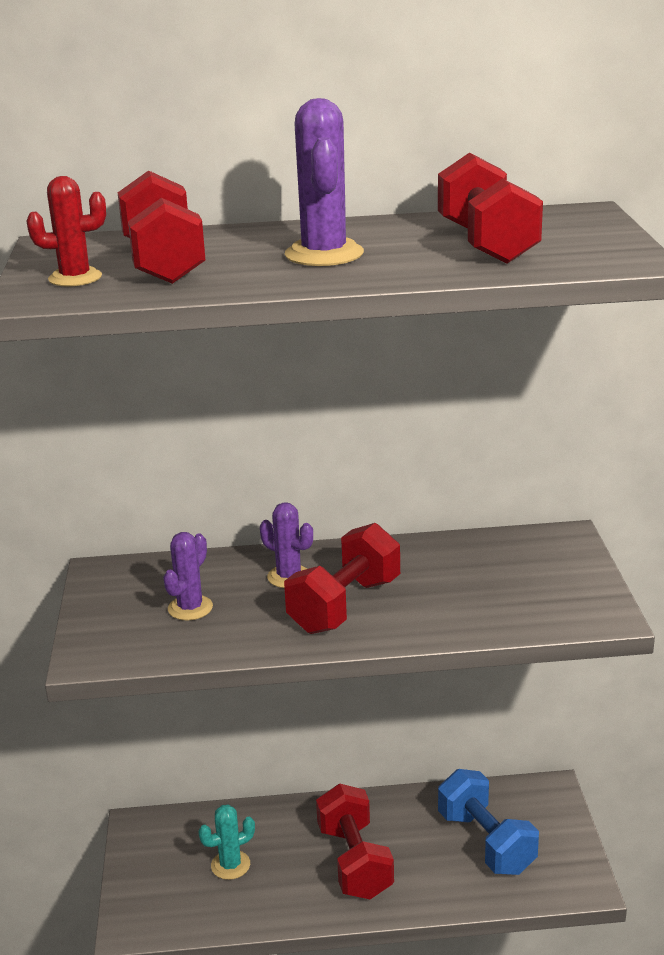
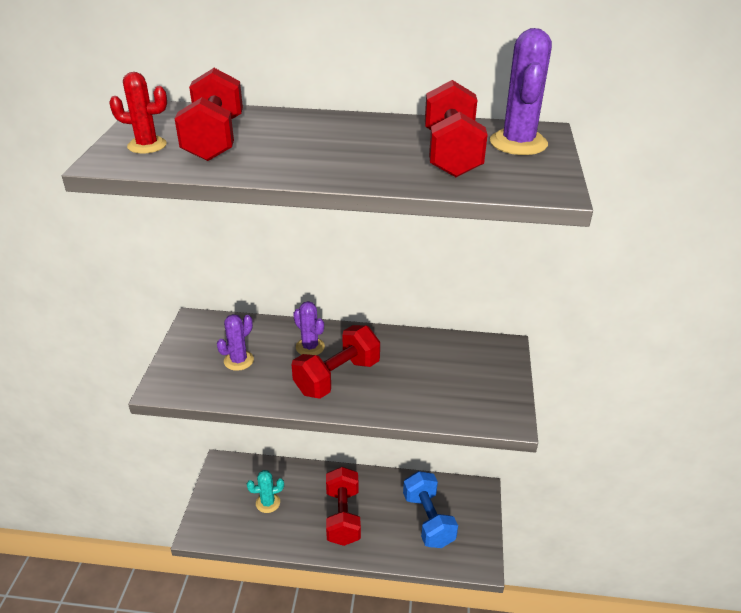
camera: 10 degrees right, 10 degrees up
purple cactus [285,98,364,266] -> purple cactus moved to [490,28,552,155]

